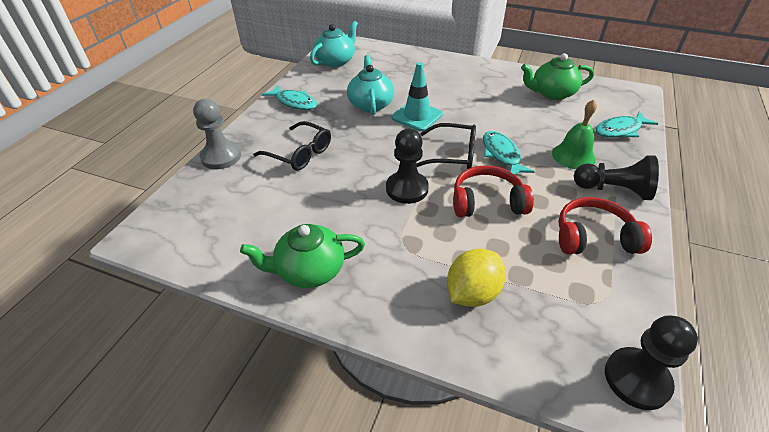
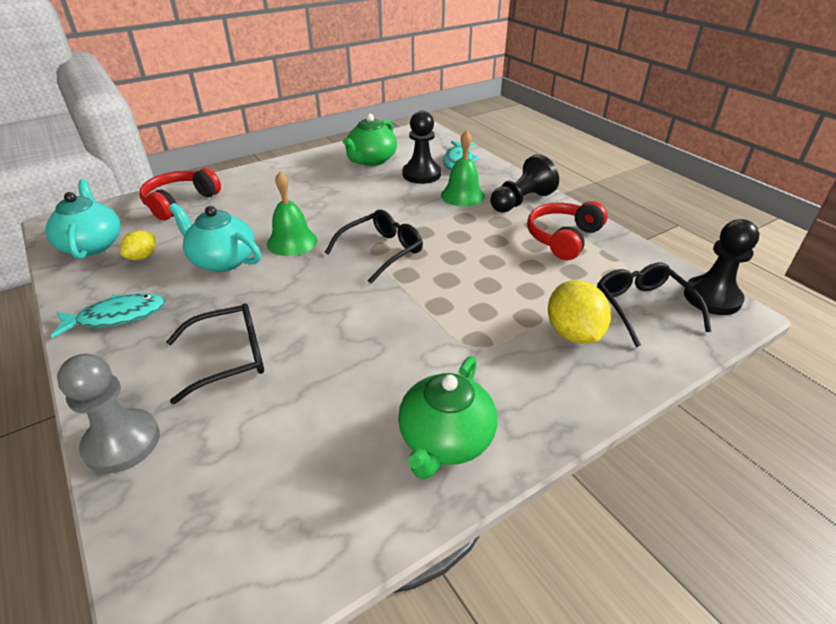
camera: 55 degrees left, 5 degrees down
black pawn [386,129,429,204] -> black pawn moved to [402,111,441,184]
turquoise traffic cone [392,62,443,131] -> green bell [267,171,317,256]
red headphones [453,166,534,217] -> red headphones moved to [139,168,221,220]
turquoise fish [483,131,535,174] -> none
none -> yellow lemon [120,230,156,260]
none -> black glasses [597,262,711,347]

